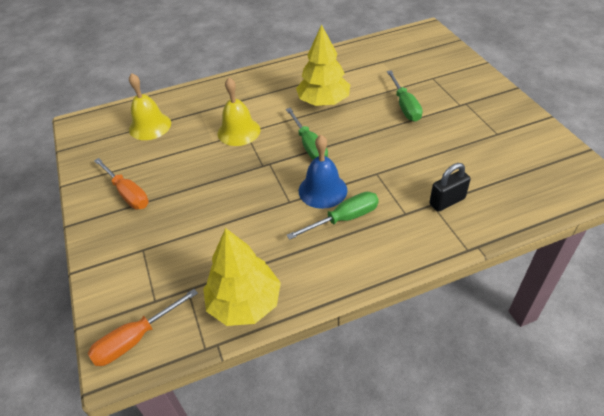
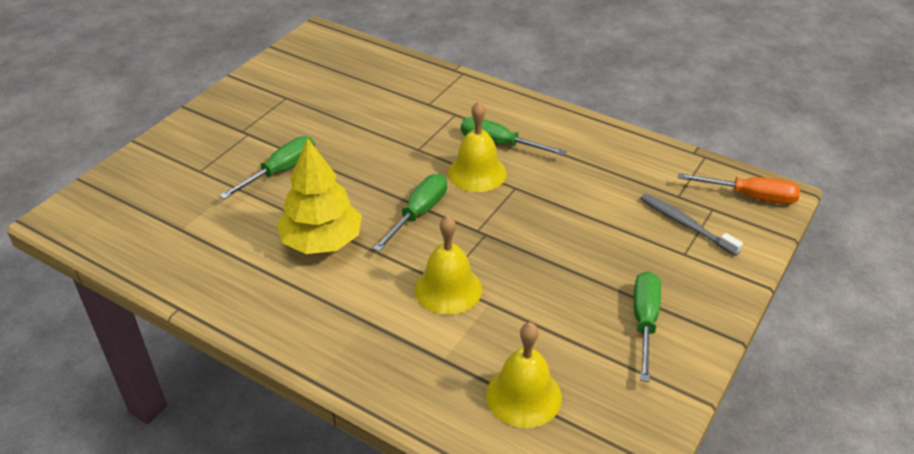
camera: 130 degrees left, 5 degrees down
orange screwdriver [94,158,149,209] -> green screwdriver [634,271,661,382]
yellow tree [203,228,281,326] -> none
blue bell [299,135,347,209] -> yellow bell [448,101,507,192]
black padlock [429,163,471,212] -> none
none -> grey toothbrush [640,193,743,256]

